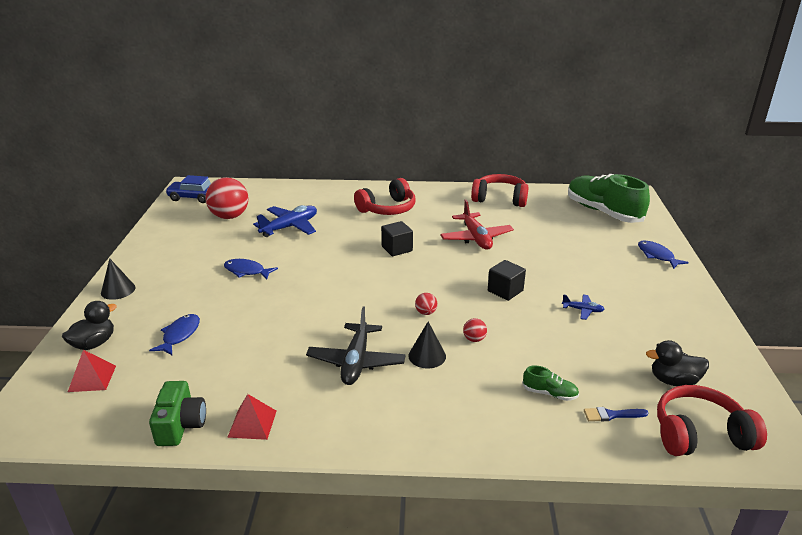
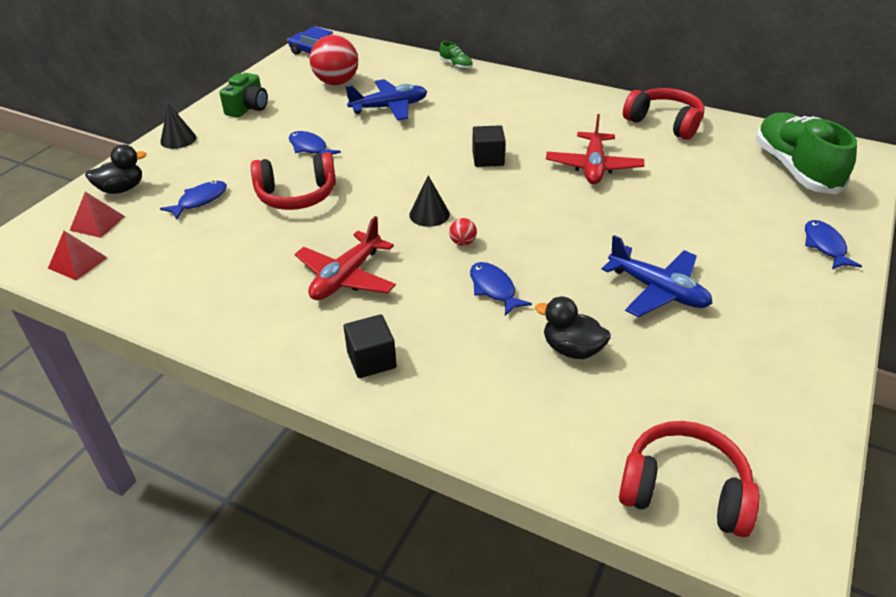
camera: 25 degrees right, 10 degrees up
green camera [149,381,206,446] -> green camera moved to [219,73,268,118]
red pyramid [227,394,276,440] -> red pyramid moved to [48,231,108,280]
black plane [306,306,406,385] -> red plane [295,216,396,300]
red headphones [354,178,416,215] -> red headphones moved to [251,152,336,210]
black cone [408,322,446,368] -> black cone moved to [409,175,450,227]
red ball [463,318,487,342] -> blue fish [470,262,532,316]
black cube [488,260,526,301] -> black cube moved to [344,314,397,378]
green shoe [522,366,579,401] -> green shoe moved to [439,41,473,69]
blue plane [562,294,605,320] -> blue plane [601,235,713,317], size x2.03
blue brush [584,407,649,422] -> none
black duck [646,340,709,386] -> black duck moved to [535,297,611,359]

